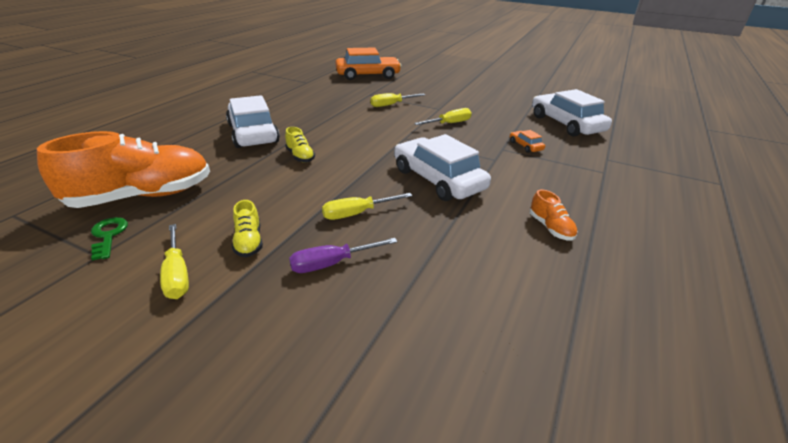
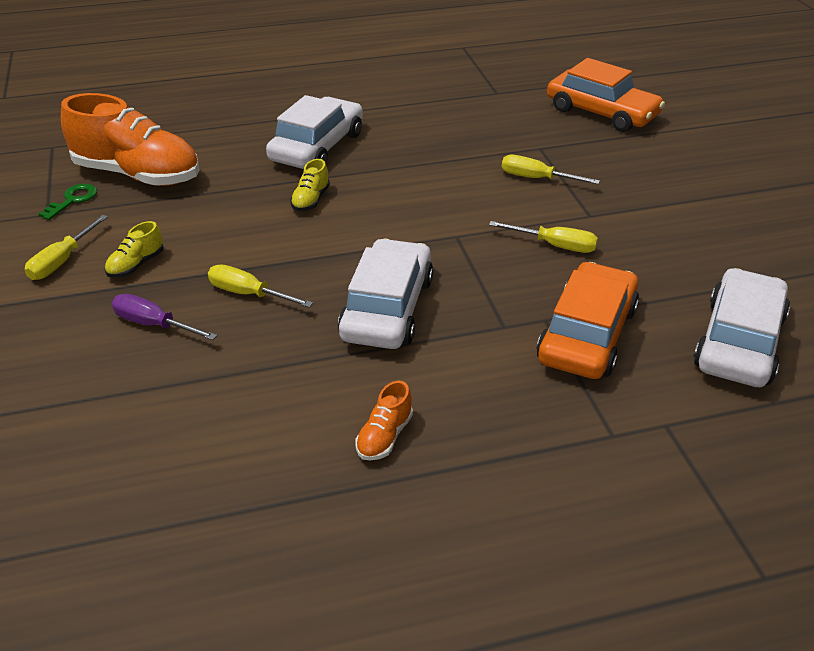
camera: 50 degrees right, 5 degrees up
orange car [510,130,545,153] -> orange car [537,262,639,379], size x2.33

